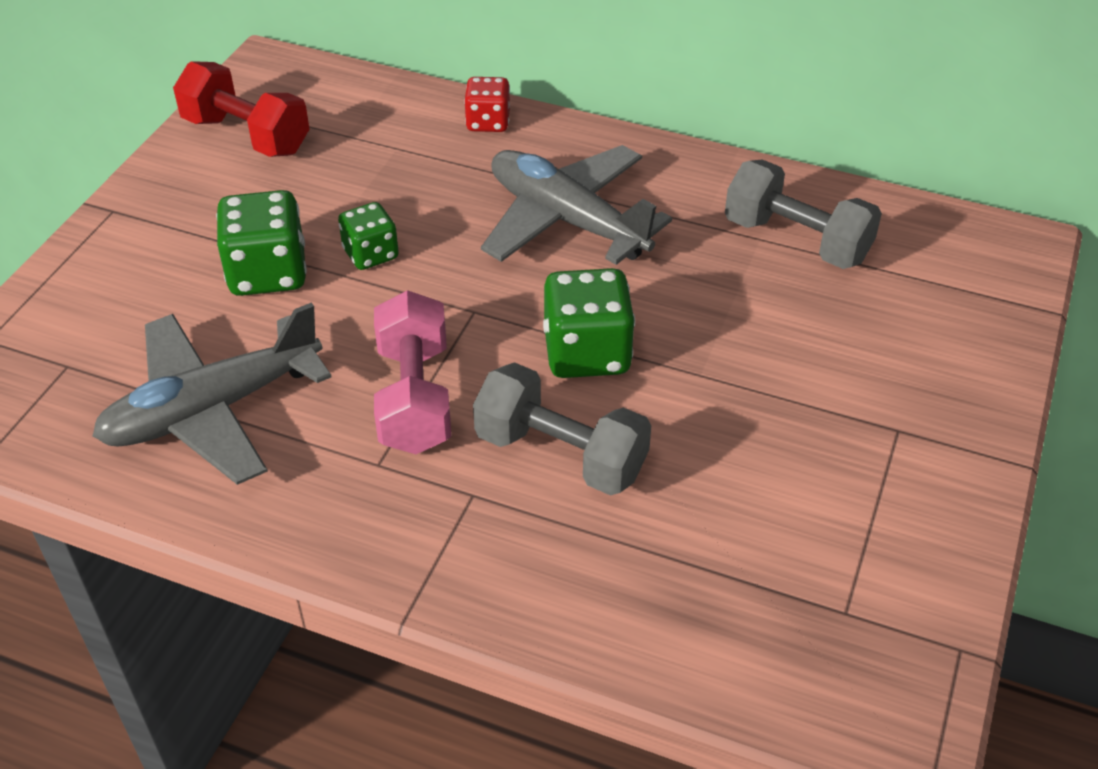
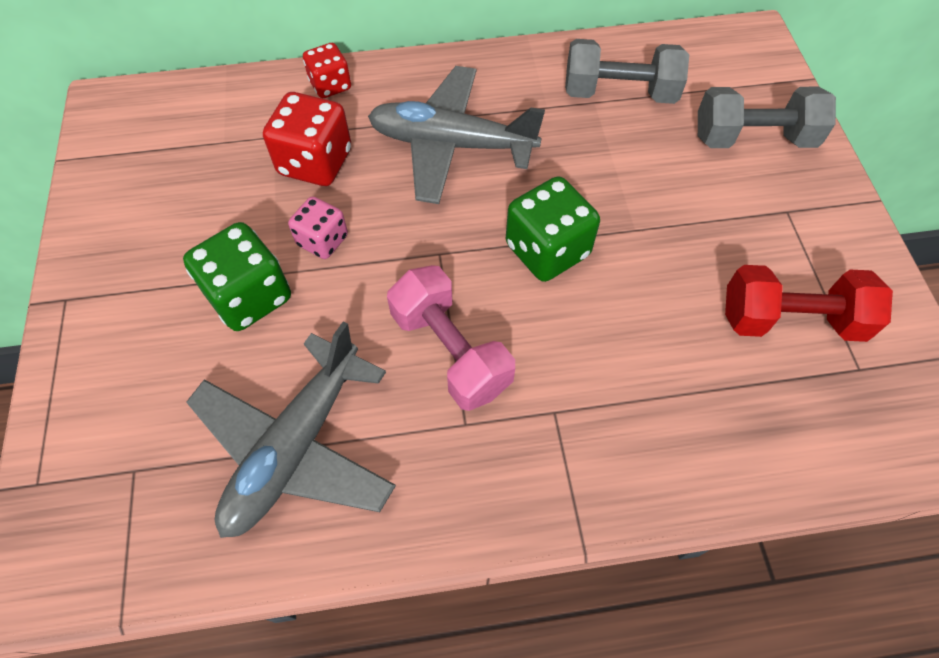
camera: 30 degrees left, 15 degrees up
red dumbbell [173,61,310,157] -> red dumbbell moved to [725,265,893,342]
green dice [338,202,399,270] -> pink dice [288,196,348,259]
grey dumbbell [473,362,651,496] -> grey dumbbell moved to [698,87,836,148]
none -> red dice [263,92,351,186]

